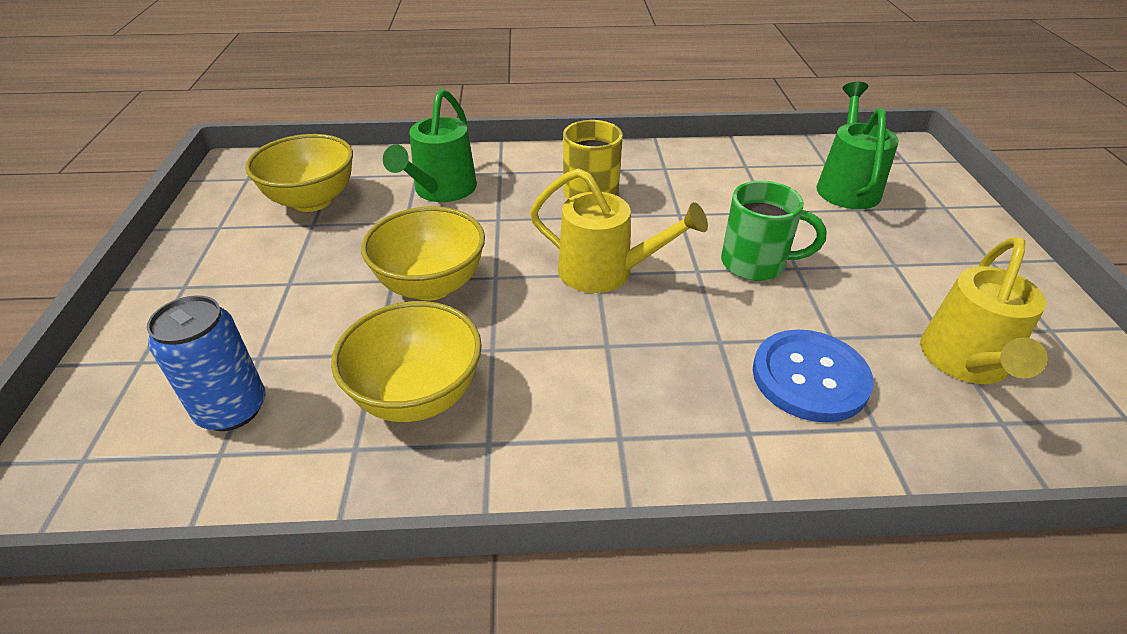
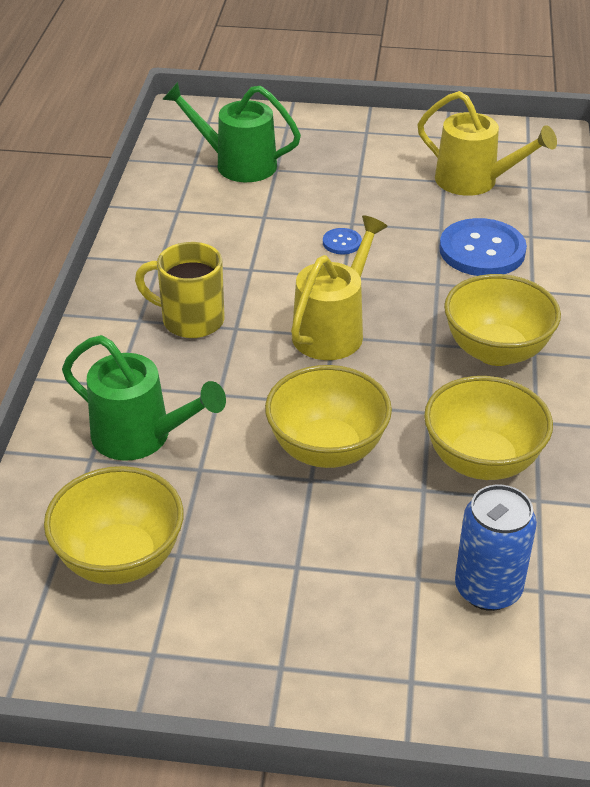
camera: 80 degrees left, 0 degrees up
green mug [721,181,826,281] -> blue button [323,228,362,254]
none -> yellow bowl [444,274,561,366]

